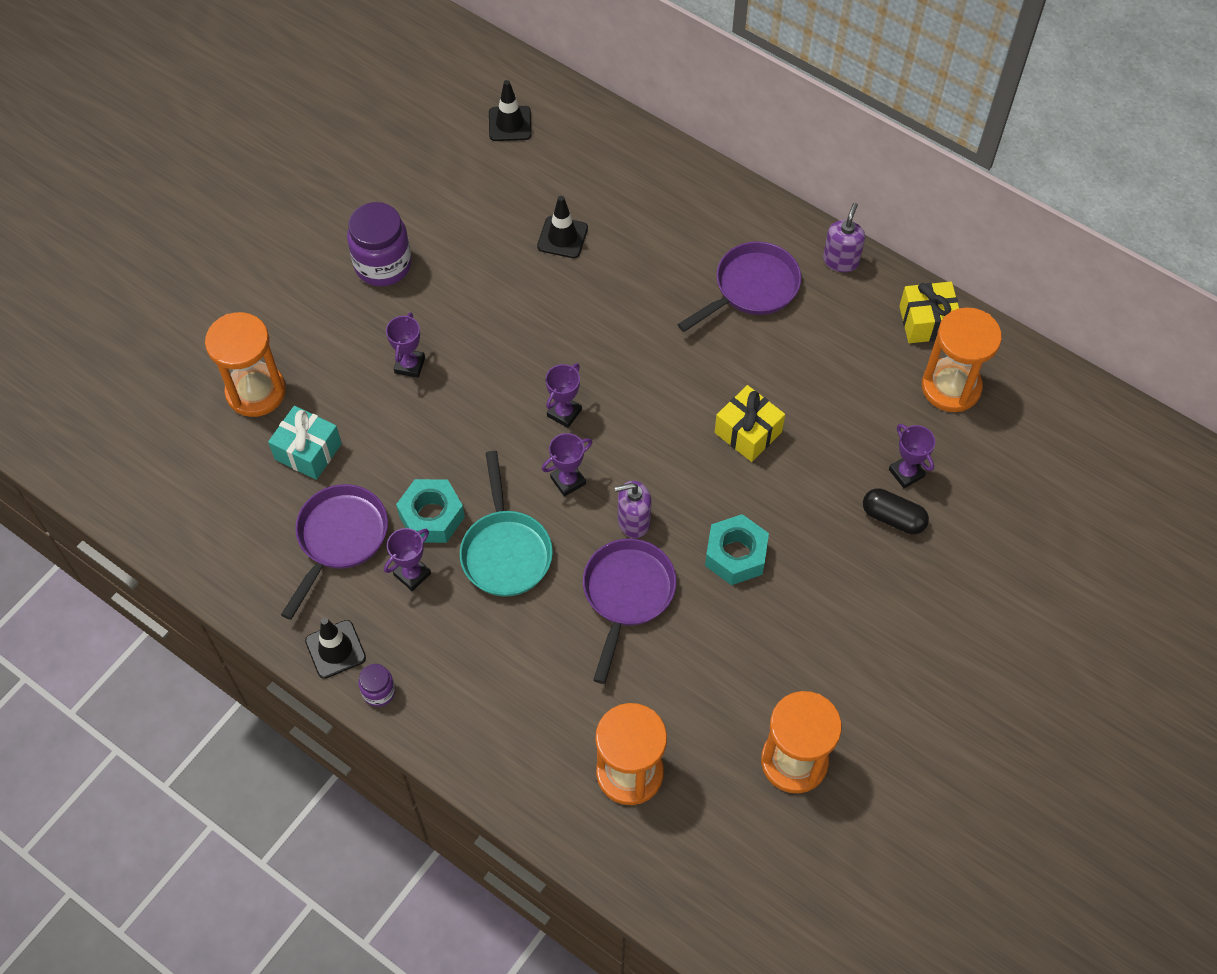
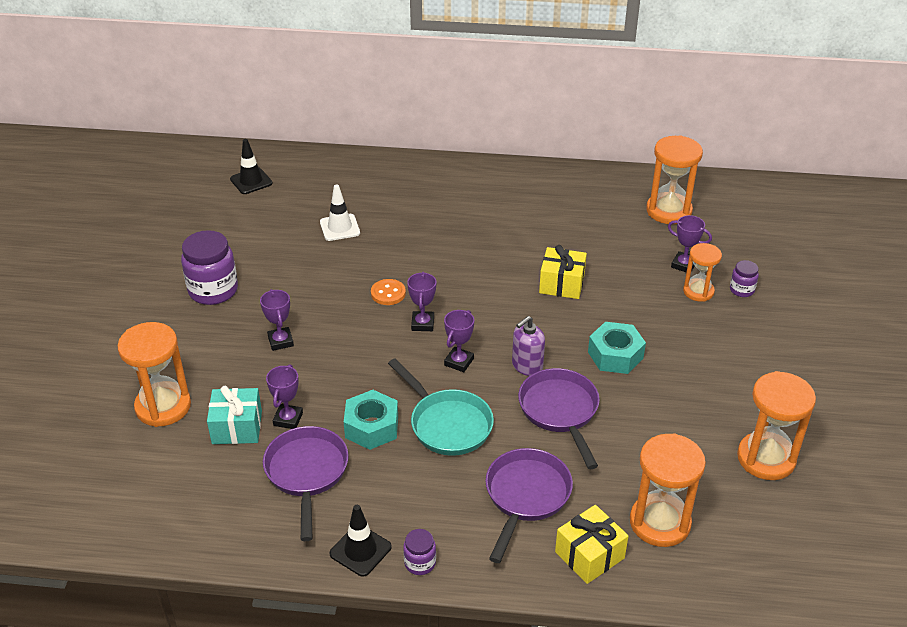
camera: 30 degrees left, 20 degrees down
purple trophy [384,528,431,591] -> purple trophy moved to [266,364,303,429]
black traffic cone [537,196,588,258] -> white traffic cone [320,184,360,241]
purple pan [677,241,801,332] -> purple pan moved to [485,448,573,563]
purple soap dispenser [823,203,865,272] -> none
black capsule [863,488,929,534] -> orange hourglass [683,243,722,302]
yellow gift [899,282,959,343] -> yellow gift moved to [555,505,628,584]
none -> orange button [371,279,406,305]
none -> purple jar [730,260,759,297]

